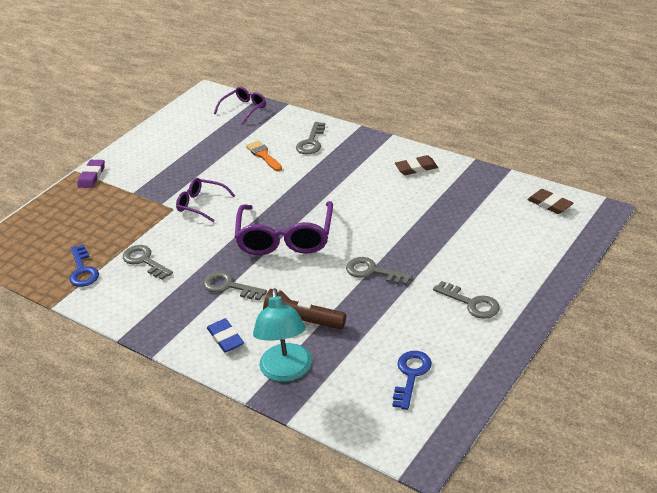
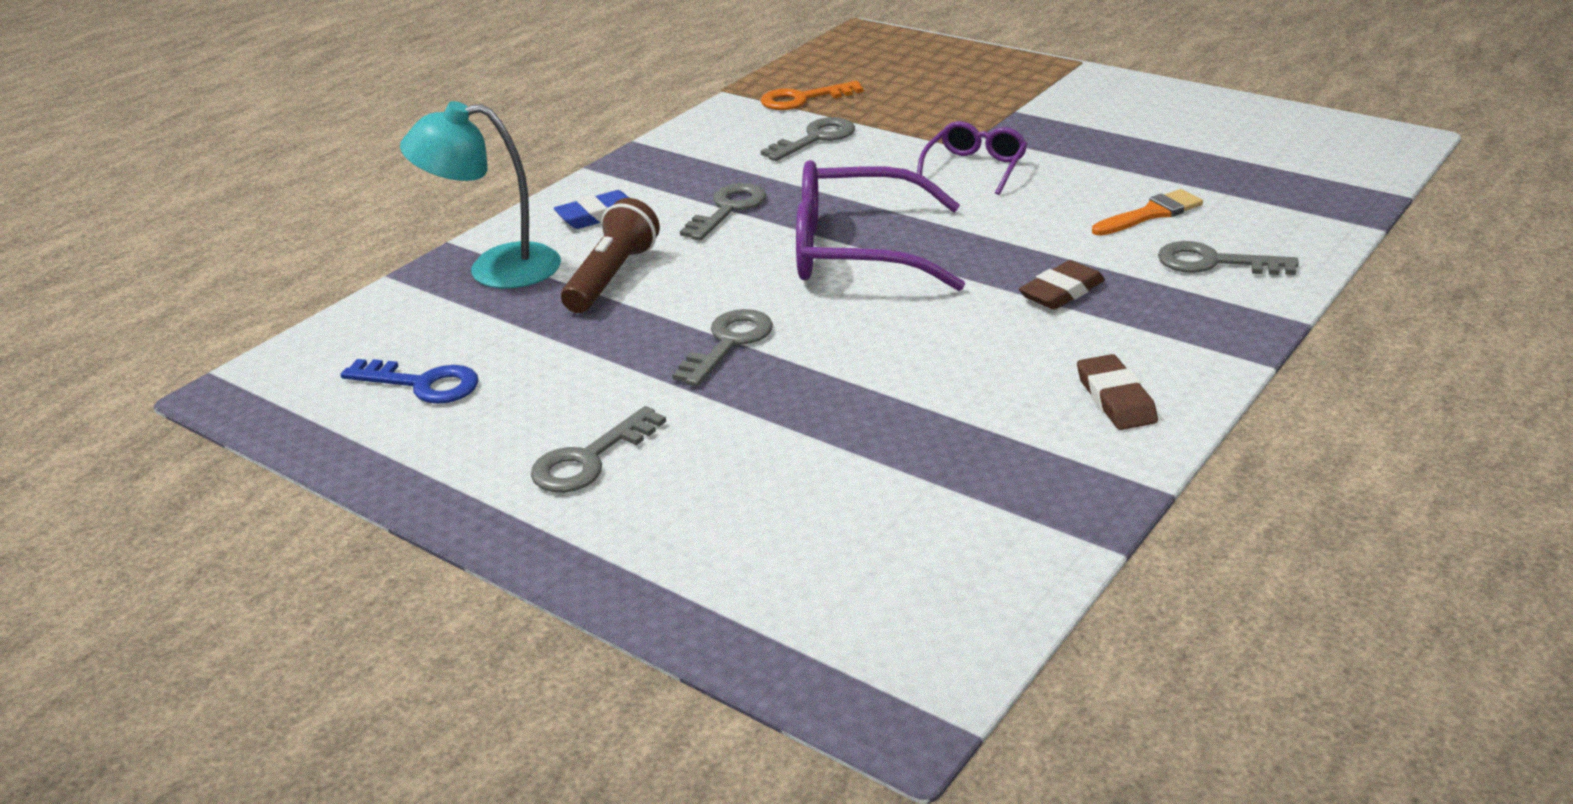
camera: 90 degrees right, 5 degrees down
blue key [69,244,99,287] -> orange key [761,81,864,110]
purple eraser [78,160,105,188] -> none
purple glasses [214,87,266,125] -> none
brown eraser [527,189,573,214] -> brown eraser moved to [1019,260,1105,310]

